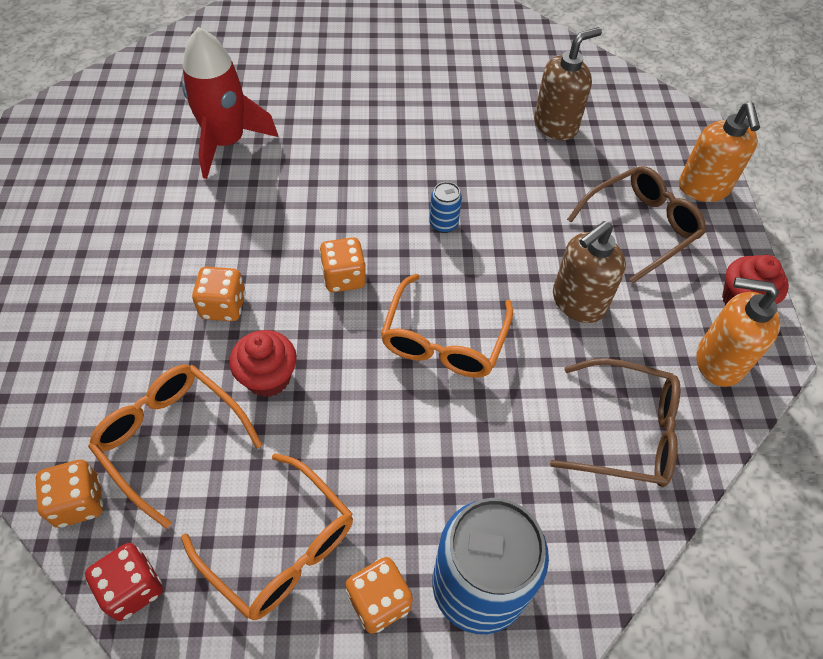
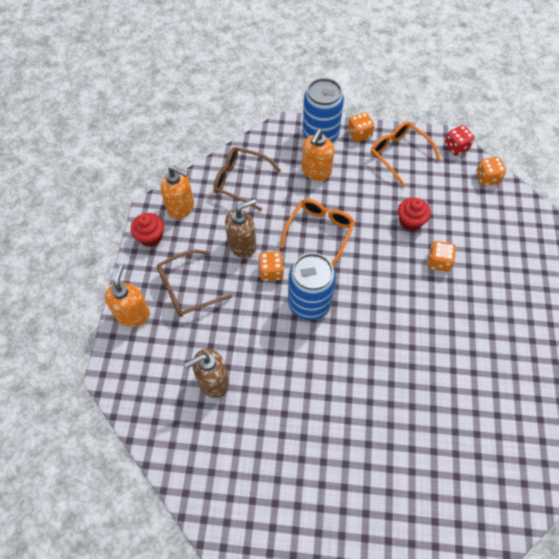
camera: 170 degrees left, 5 degrees up
orange glasses [88,364,263,529] -> none
red rocket [182,27,278,179] -> none
orange dice [319,237,366,292] -> orange dice moved to [258,251,284,281]
blue can [429,182,462,233] -> blue can [288,253,336,320], size x2.36
none -> orange soap dispenser [302,129,334,181]

